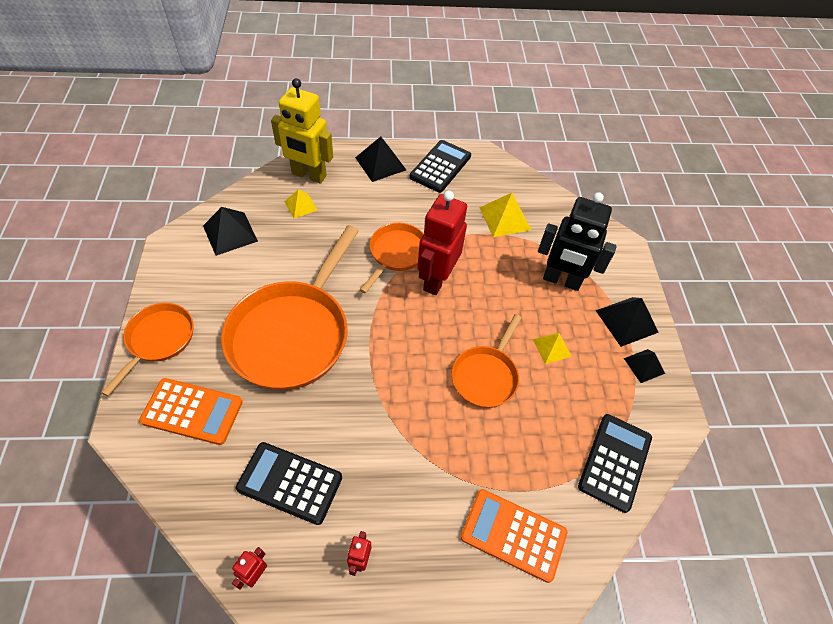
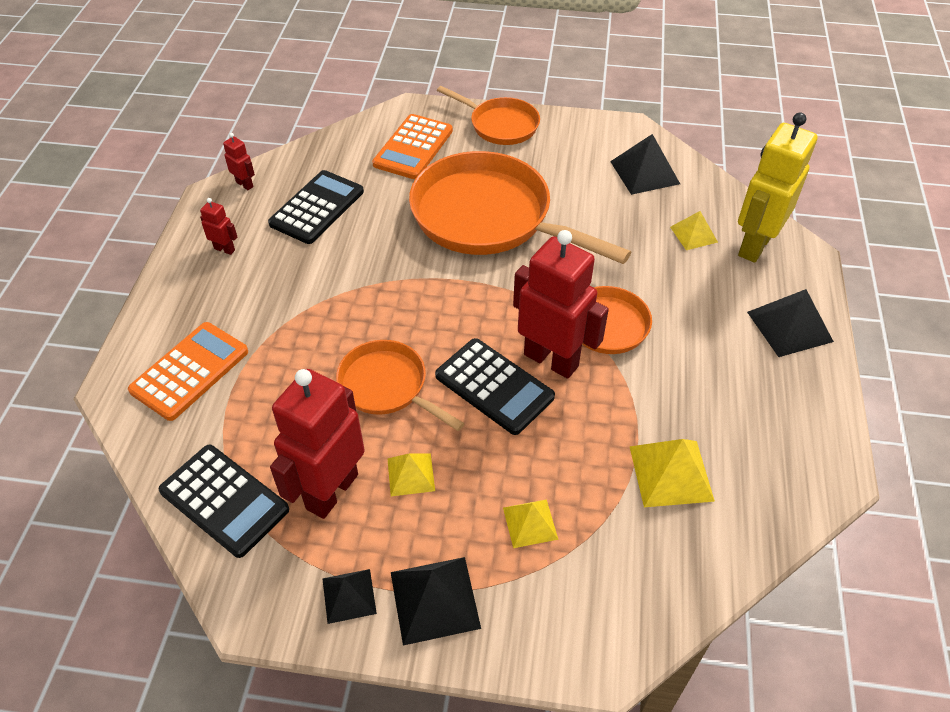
camera: 105 degrees right, 5 degrees down
black calculator [410,140,471,193] -> black calculator moved to [435,338,555,435]
black robot [538,192,617,291] -> yellow pyramid [503,499,559,548]
none -> red robot [270,369,365,519]

